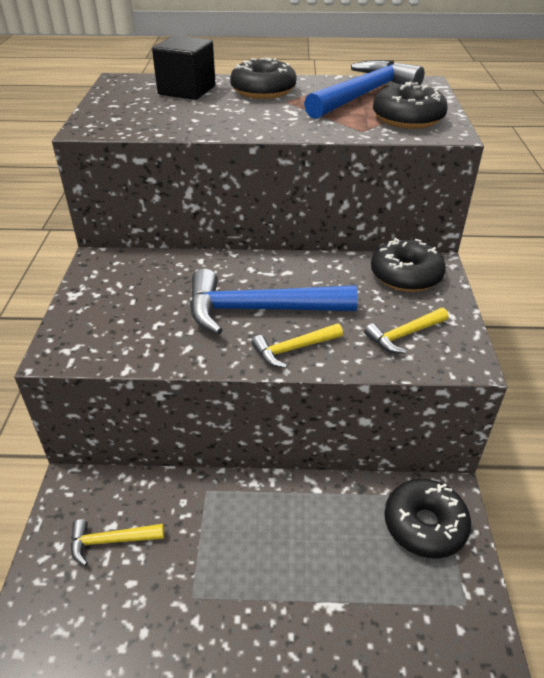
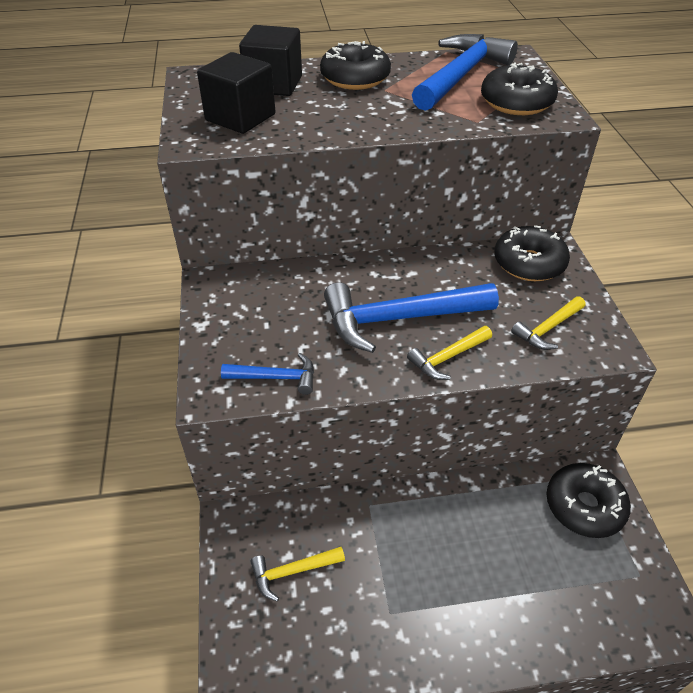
camera: 10 degrees left, 5 degrees up
none -> black cube [197,52,276,134]
none -> blue hammer [221,353,314,395]

